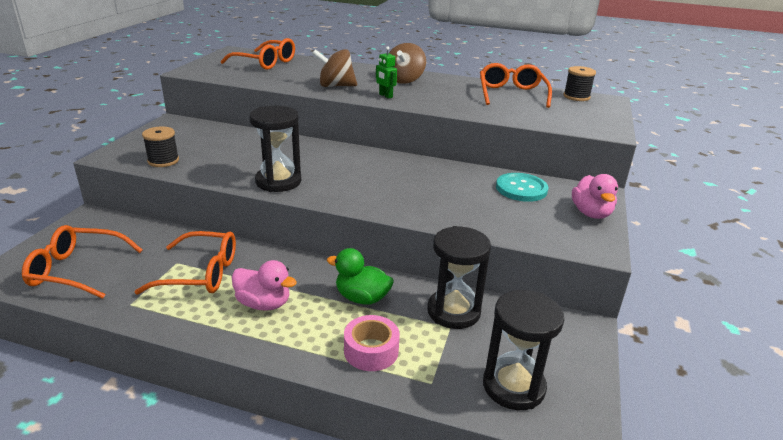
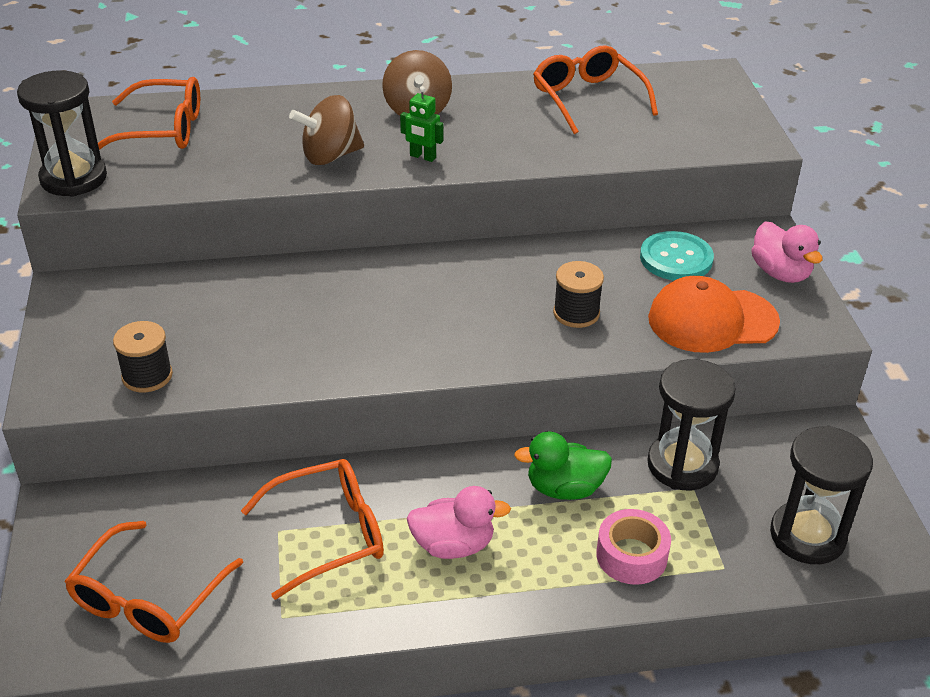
camera: 25 degrees left, 10 degrees up
orange glasses [22,225,143,299] -> orange glasses turned 45 degrees counterclockwise [64,521,243,643]
black hourglass [249,106,301,192] -> black hourglass moved to [17,70,107,197]
black spool [563,66,596,101] -> black spool moved to [553,261,604,328]
none -> orange cap [648,276,780,353]

